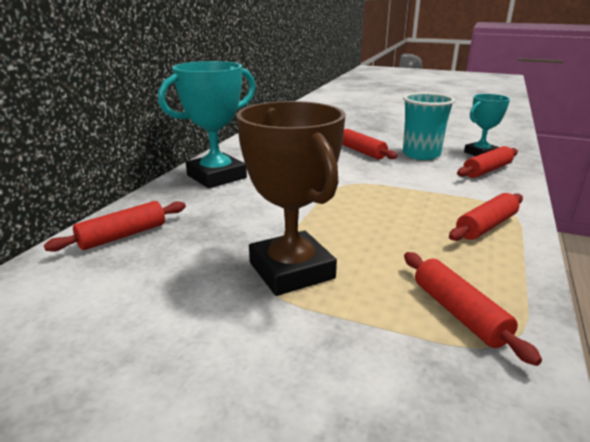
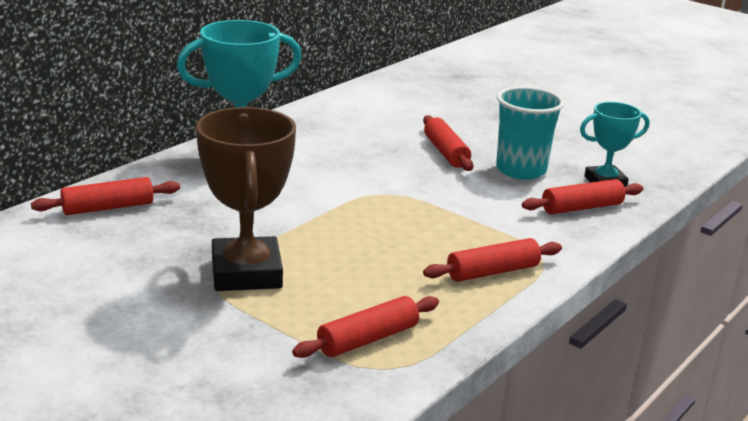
camera: 15 degrees right, 0 degrees up
red rolling pin [404,252,542,366] -> red rolling pin turned 60 degrees clockwise [292,296,439,358]

